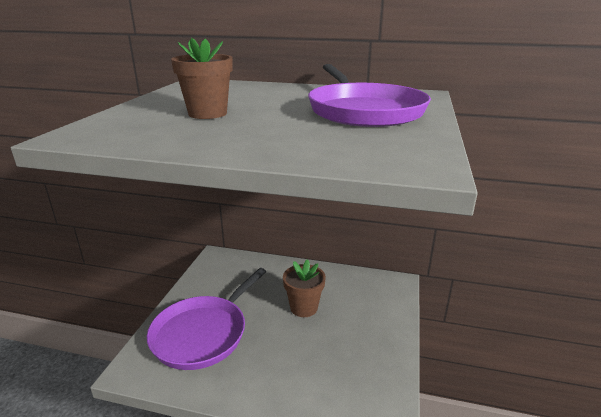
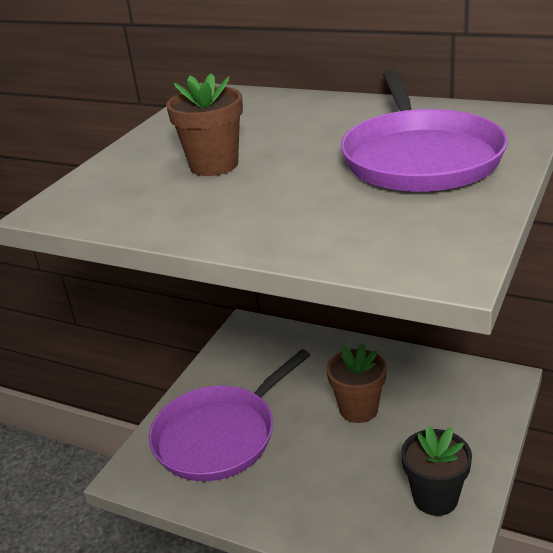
camera: 15 degrees right, 5 degrees up
none -> black flower pot [401,426,472,516]

